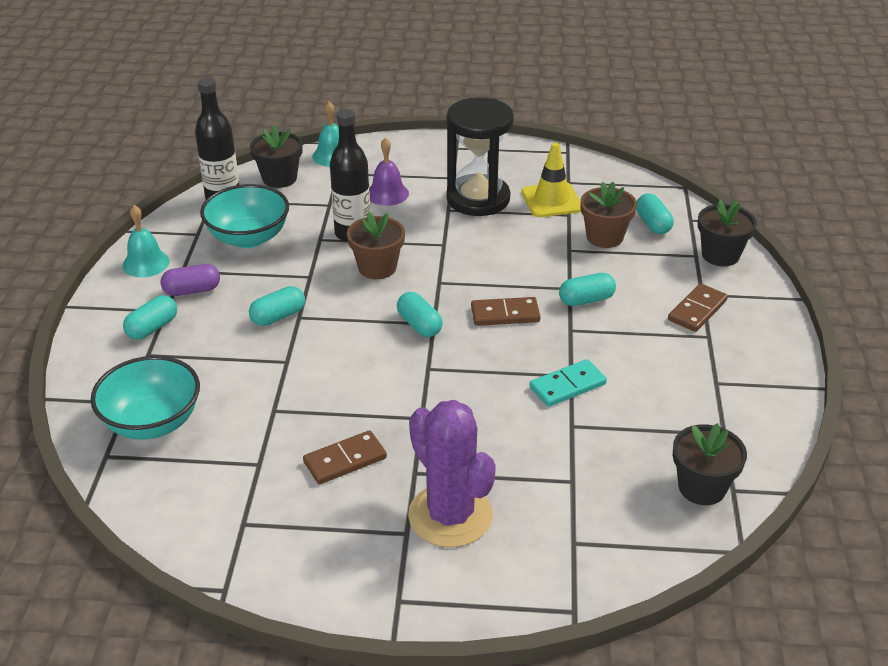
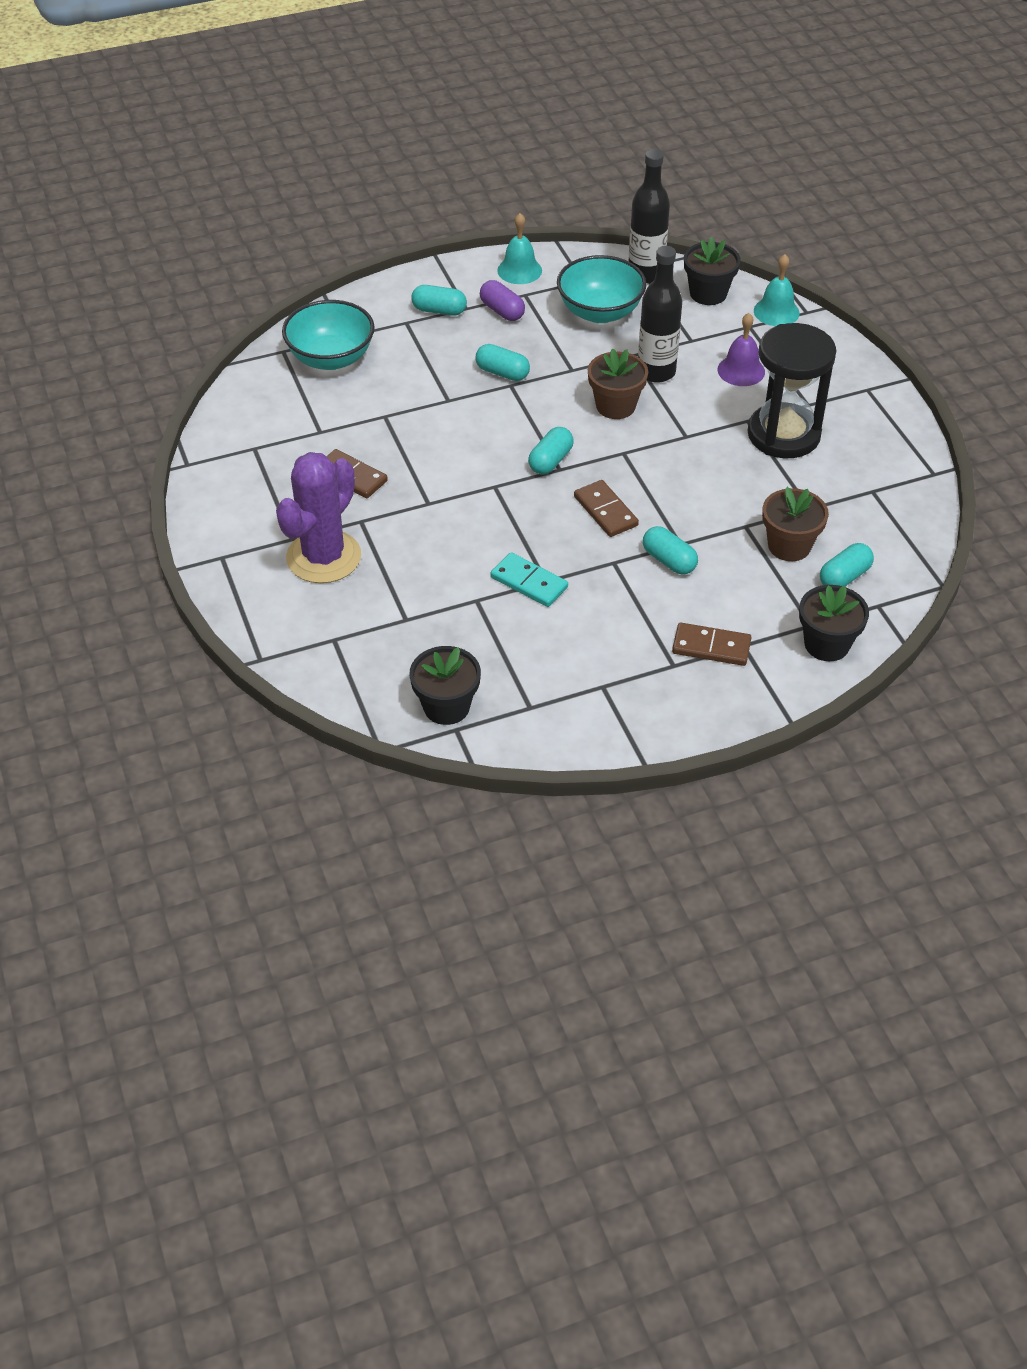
camera: 65 degrees right, 10 degrees up
yellow traffic cone [521,143,581,217] -> none

